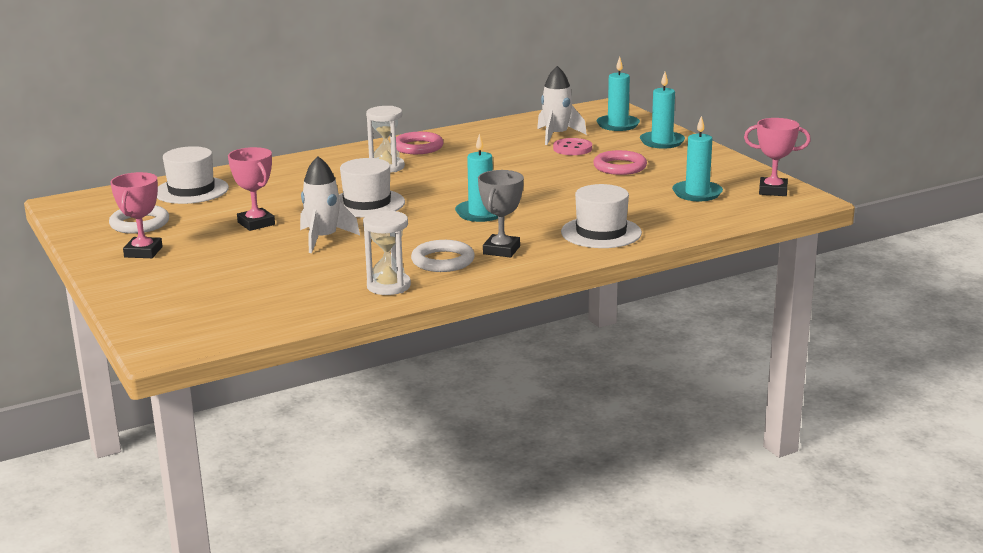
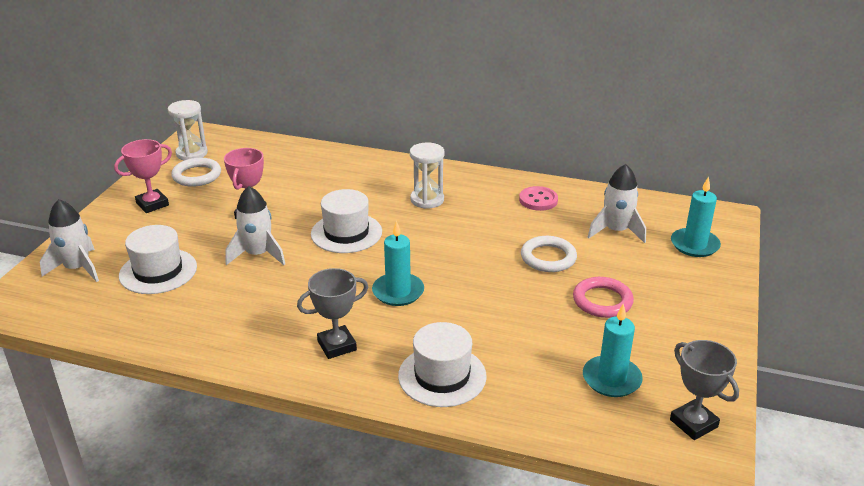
camera: 45 degrees right, 10 degrees up
white hat [157,146,229,204] -> white hat moved to [119,225,197,294]
white hourglass [363,210,411,295] -> white hourglass moved to [168,100,208,160]
pink ring [396,132,444,154] -> none
white ring [411,240,475,272] -> white ring moved to [521,236,577,272]
pink button [553,138,592,155] -> pink button moved to [519,186,558,211]
turquoise candle [640,72,685,149] -> none
pink trophy [744,118,811,196] -> grey trophy [670,340,739,440]
none -> white rocket [40,199,99,282]

